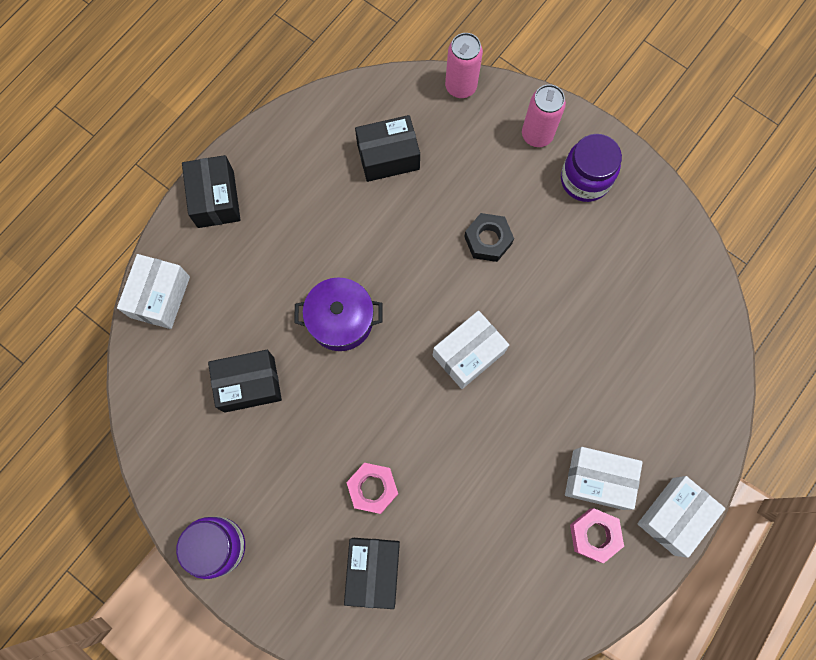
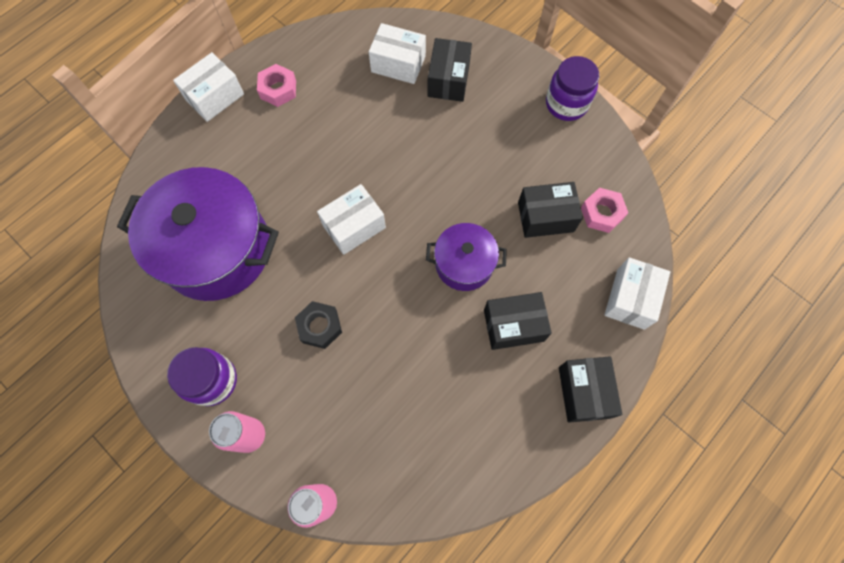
camera: 175 degrees left, 5 degrees down
pink nut [346,463,398,514] -> pink nut moved to [581,188,628,233]
black box [355,115,420,182] -> black box moved to [484,292,552,350]
white box [565,447,643,510] -> white box moved to [369,23,426,84]
none -> purple pot [117,167,279,301]

